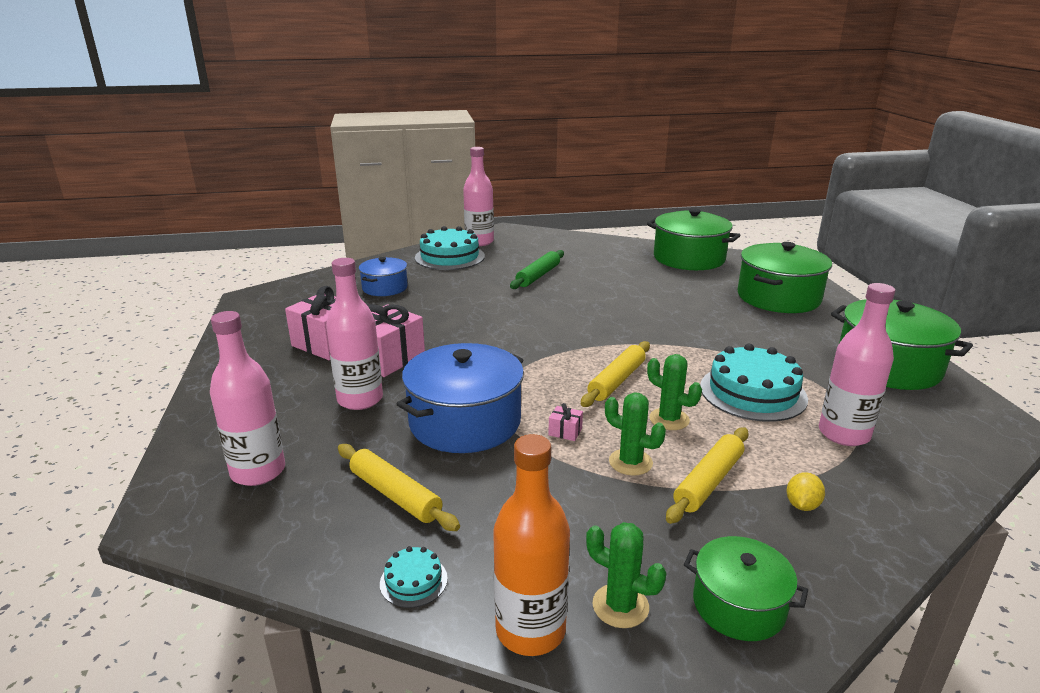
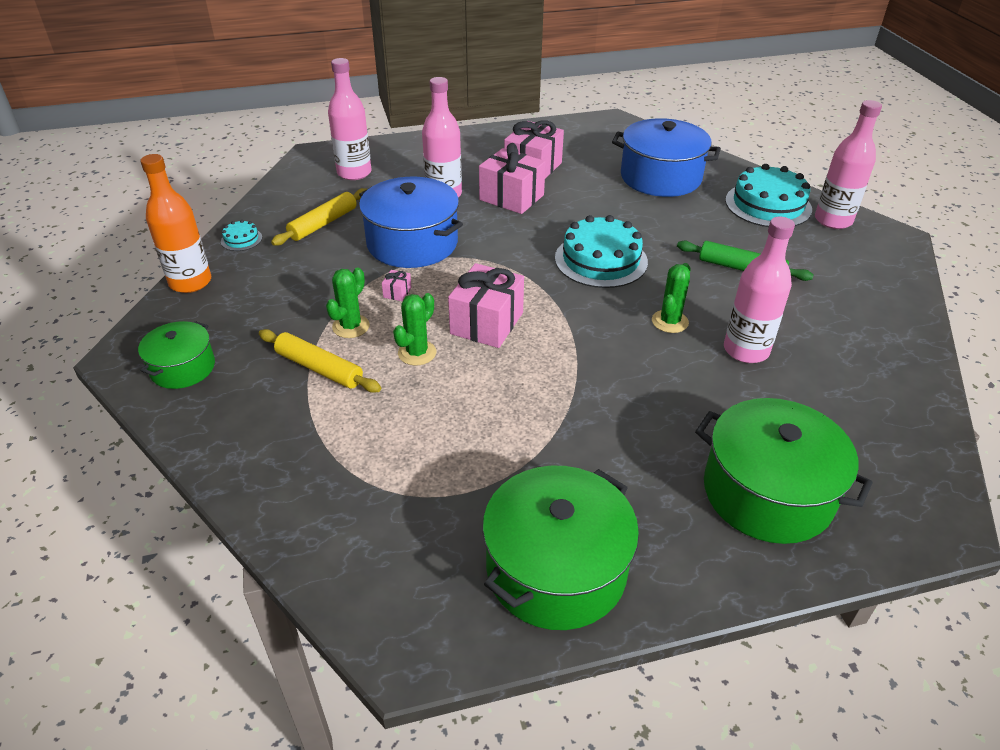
camera: 85 degrees right, 15 degrees up
blue pot [359,257,408,296] -> blue pot [612,118,721,197], size x1.74
yellow rolling pin [581,341,650,407] -> pink gift [448,263,524,348]
green cactus [586,522,666,628] -> green cactus moved to [652,263,691,333]
green pot [647,208,741,270] -> none
turquoise cake [700,344,808,422] -> turquoise cake moved to [555,215,648,288]
yellow lemon [787,472,825,511] -> none
pink bottle [819,283,895,446] -> pink bottle moved to [724,217,795,363]

